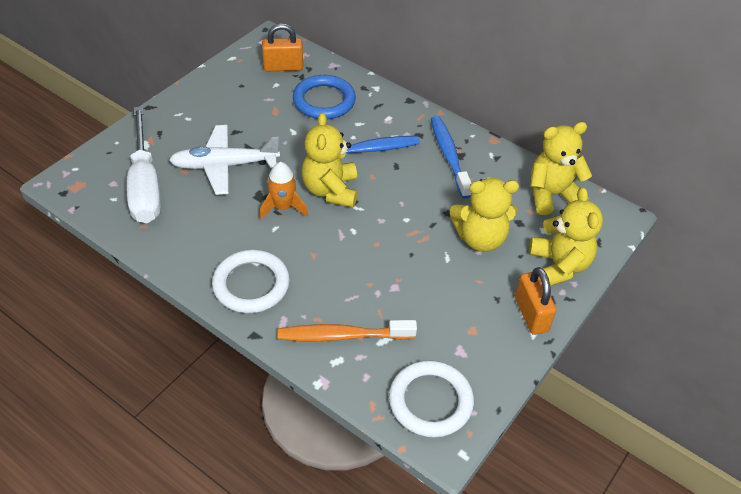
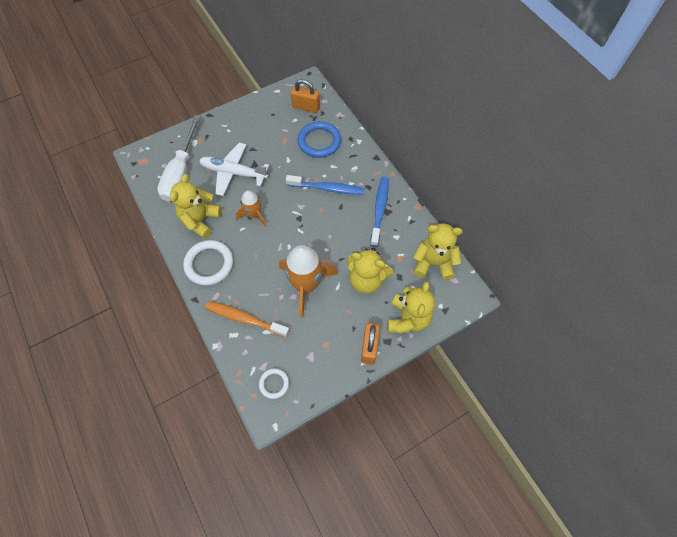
camera: 25 degrees right, 15 degrees up
yellow teddy bear [301,113,357,208] -> yellow teddy bear moved to [170,174,222,239]
white ring [389,360,474,438] -> white ring [259,368,289,399], size x0.55
none -> orange rocket [279,245,338,318]

